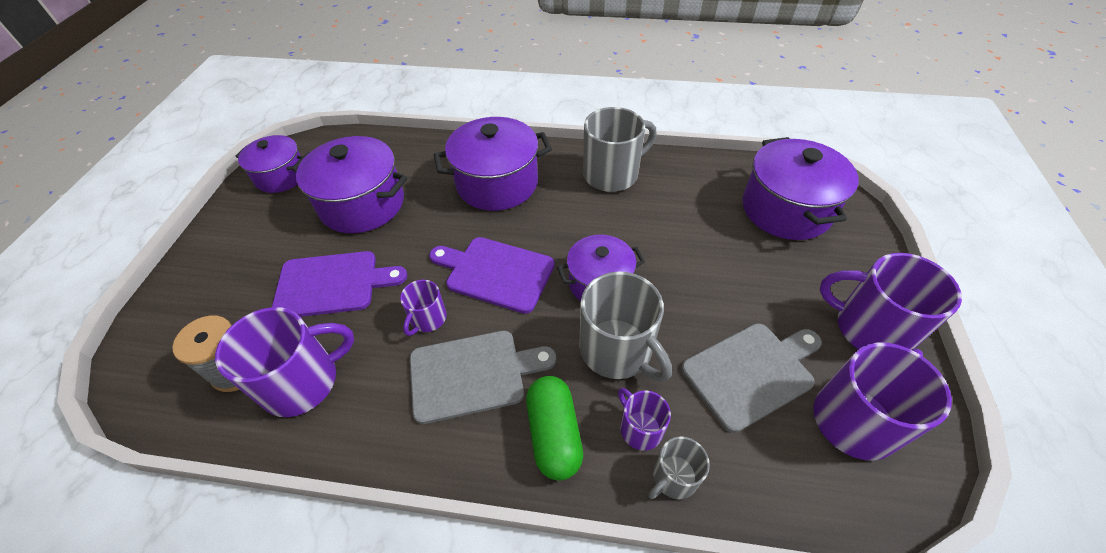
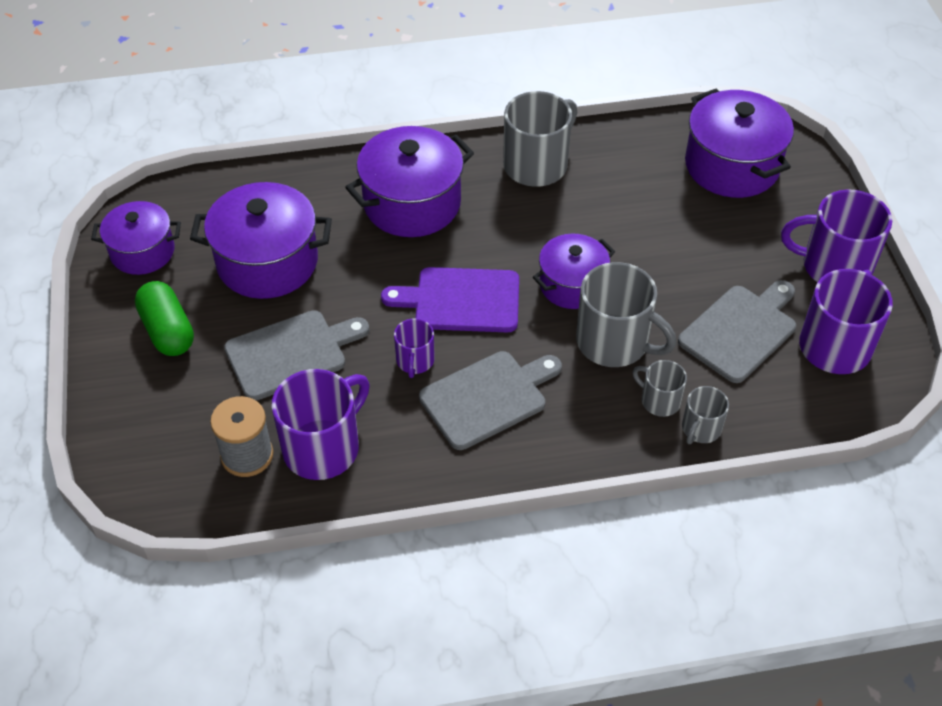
camera: 20 degrees left, 0 degrees up
purple cutting board [272,251,408,317] -> grey cutting board [224,310,369,401]
green capsule [526,376,583,481] -> green capsule moved to [135,281,194,356]
purple mug [618,388,671,451] -> grey mug [632,360,687,417]

